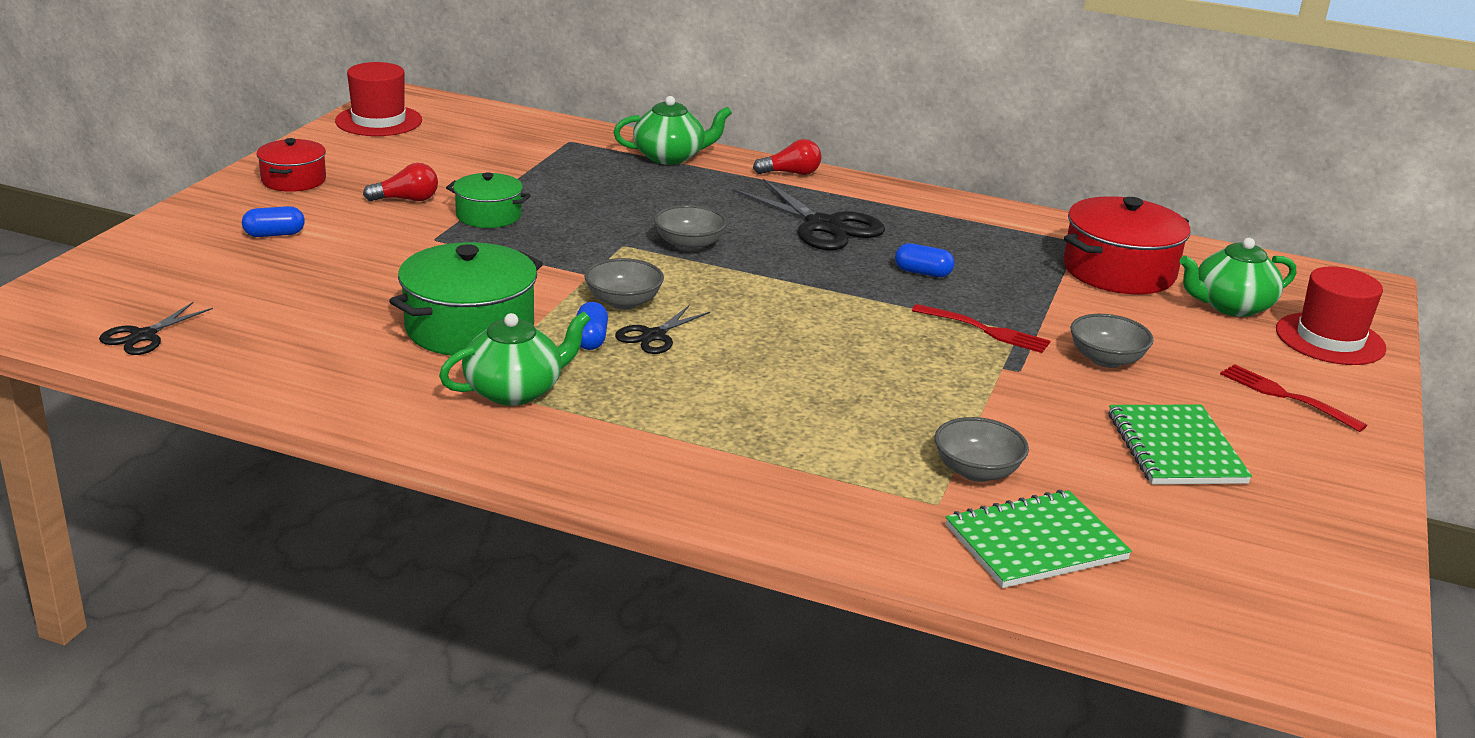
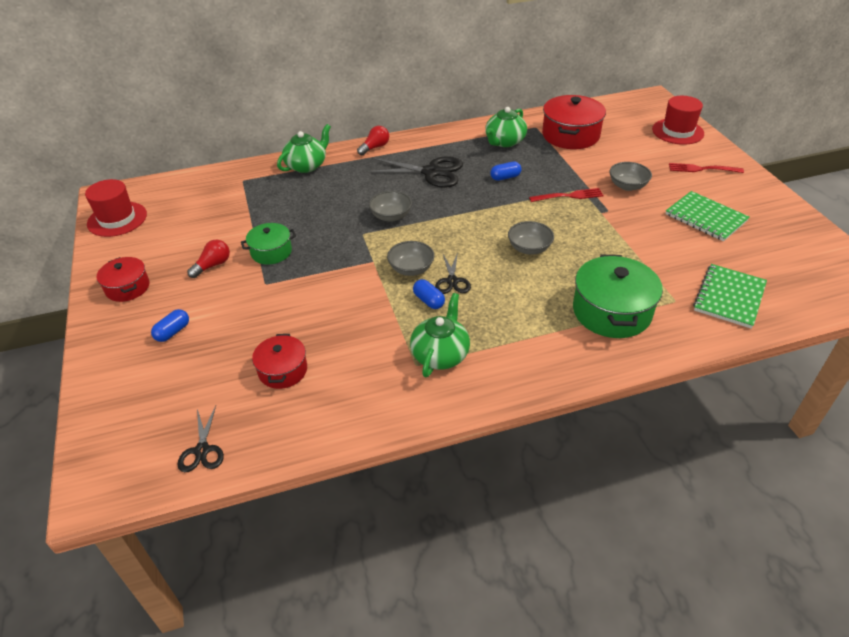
camera: 35 degrees left, 15 degrees up
green pot [389,242,543,356] -> green pot moved to [573,255,663,338]
grey bowl [935,417,1029,482] -> grey bowl moved to [508,221,554,255]
green teapot [1180,238,1296,317] -> green teapot moved to [485,107,527,147]
none -> red pot [252,334,307,389]

